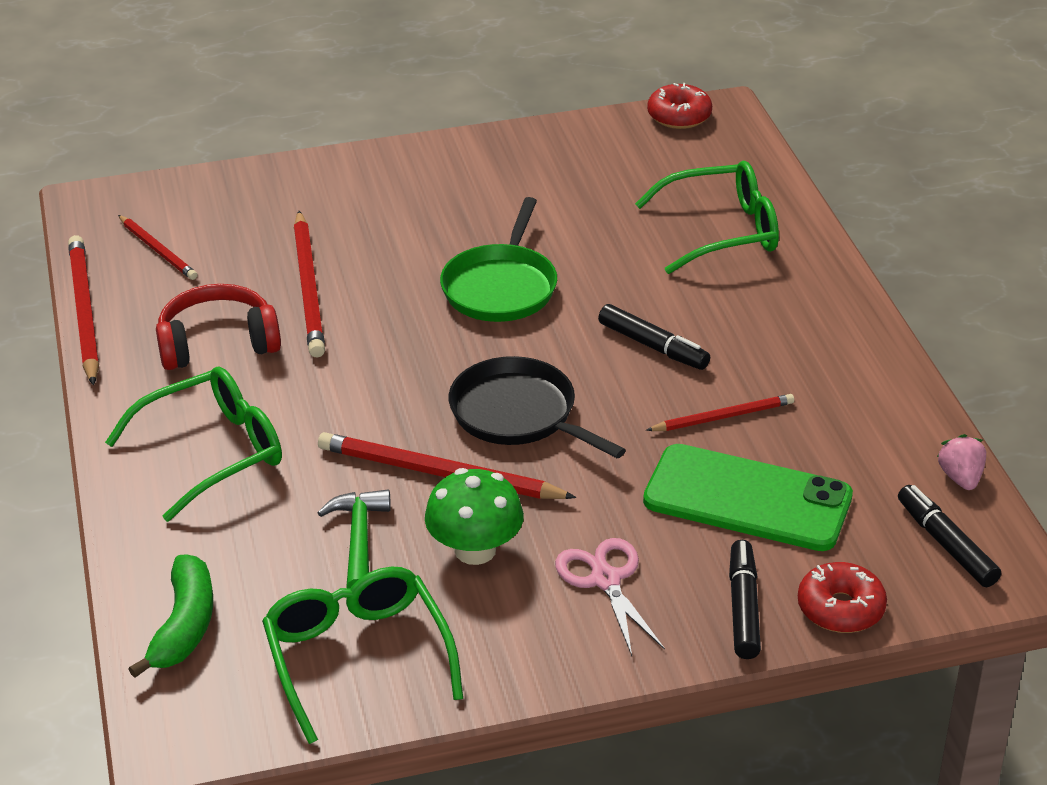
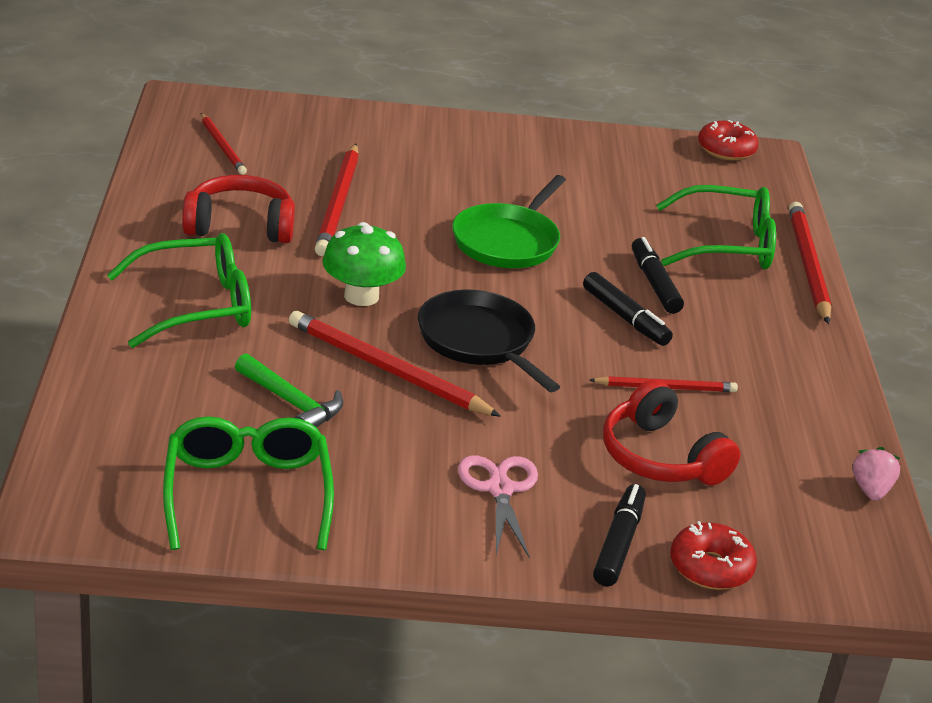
camera: 10 degrees right, 5 degrees down
red pencil [68,235,99,385] -> red pencil moved to [789,202,831,324]
green banana [129,554,213,678] -> none
green hammer [317,490,391,588] -> green hammer turned 120 degrees clockwise [235,353,343,428]
green mushroom [425,468,524,565] -> green mushroom moved to [322,222,406,306]
green phone [643,444,853,551] -> red headphones [603,379,740,485]
black marker [898,485,1001,587] -> black marker moved to [632,237,684,314]

